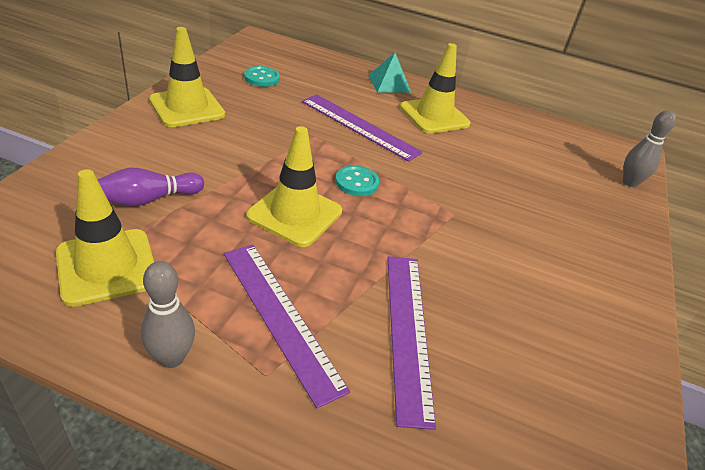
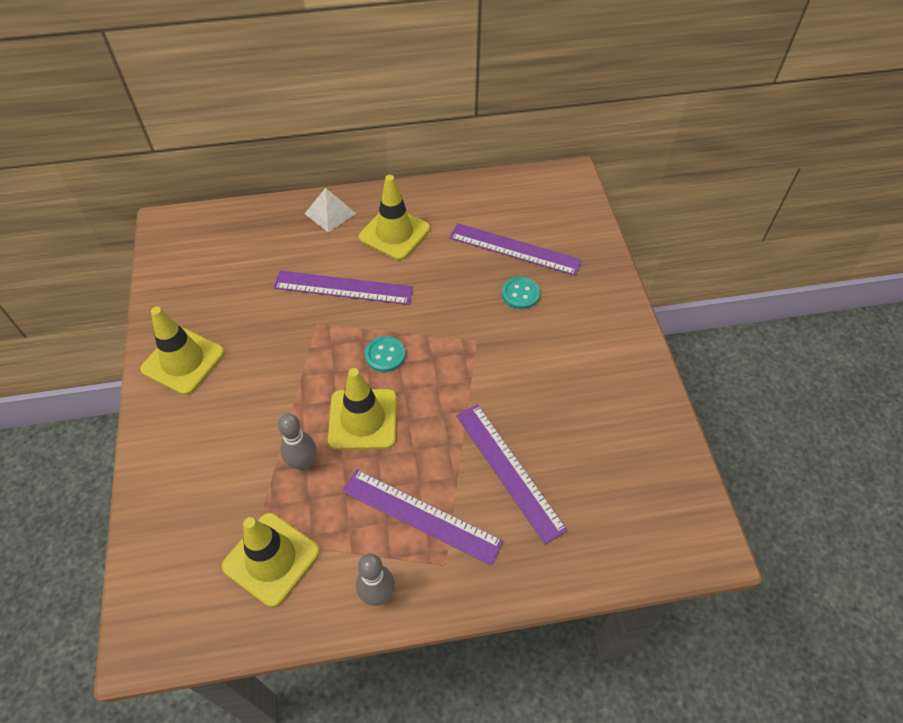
camera: 25 degrees left, 15 degrees up
purple bowling pin [97,168,204,206] -> none
turquoise button [244,66,280,87] -> turquoise button moved to [502,277,540,309]
turquoise pyramid [368,53,411,93] -> white pyramid [305,188,356,233]
grey bowling pin [623,110,676,187] -> grey bowling pin moved to [278,414,316,470]
none -> purple ruler [449,223,582,276]

